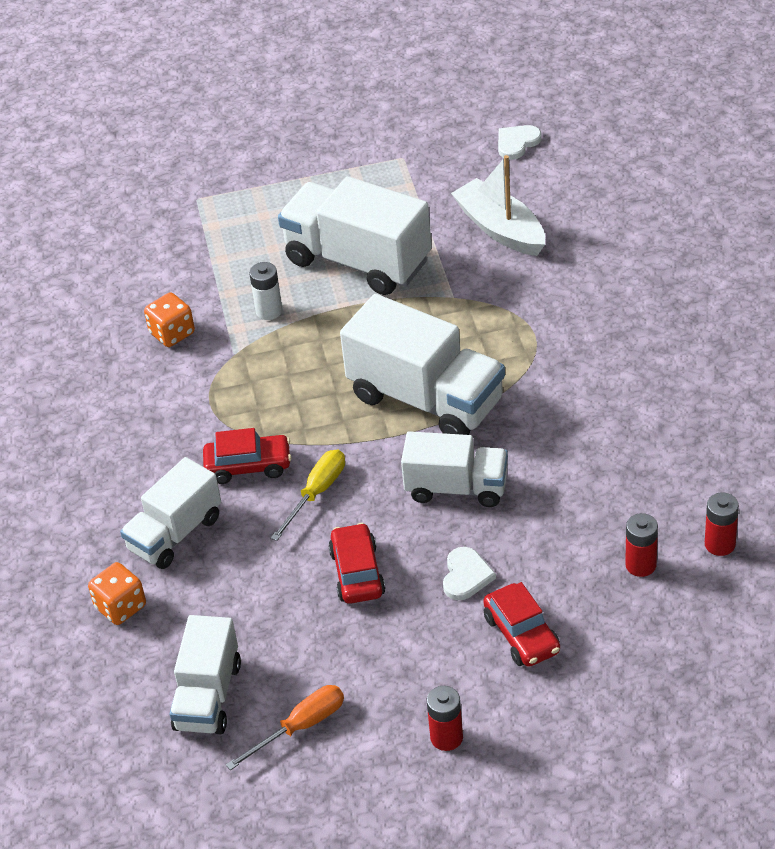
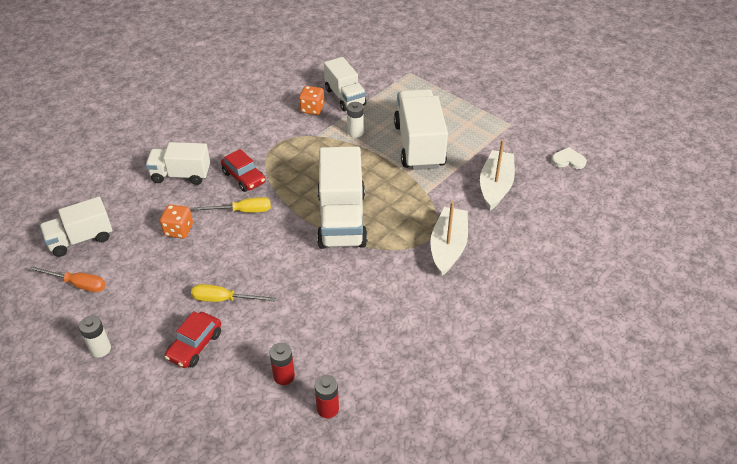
camera: 50 degrees right, 0 degrees up
orange dice [88,562,146,625] -> orange dice moved to [160,204,193,238]
red car [329,523,386,604] -> none
white truck [401,431,508,507] -> white truck moved to [324,57,366,111]
red battery [427,686,463,751] -> white battery [79,316,111,358]
white heart [443,547,496,600] -> yellow screwdriver [191,284,276,302]
none -> white boat [430,201,468,276]

